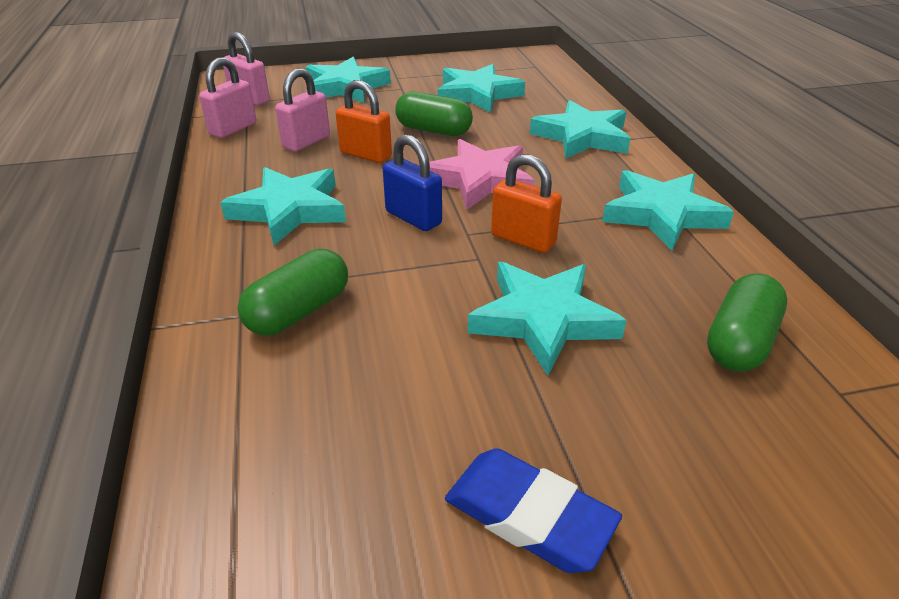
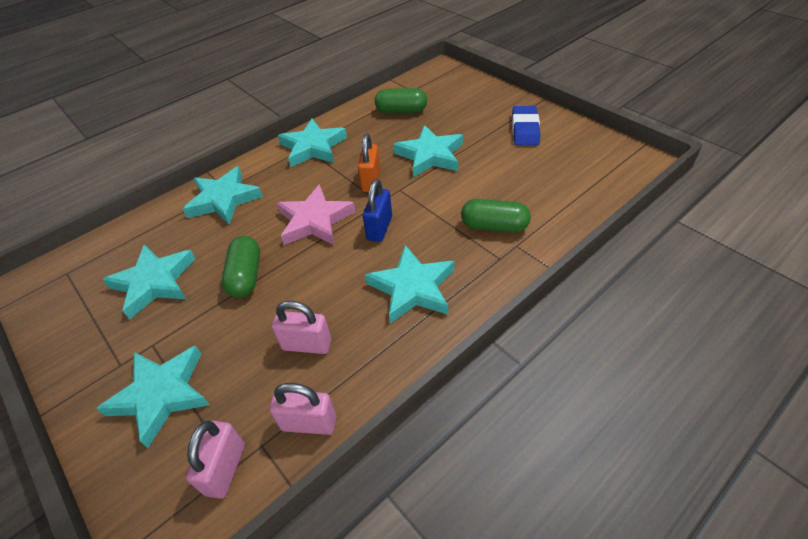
camera: 115 degrees left, 10 degrees up
orange padlock [335,80,392,163] -> none

